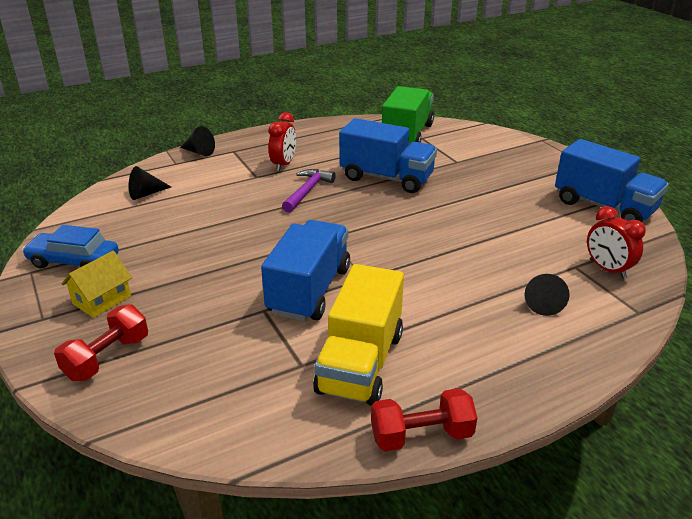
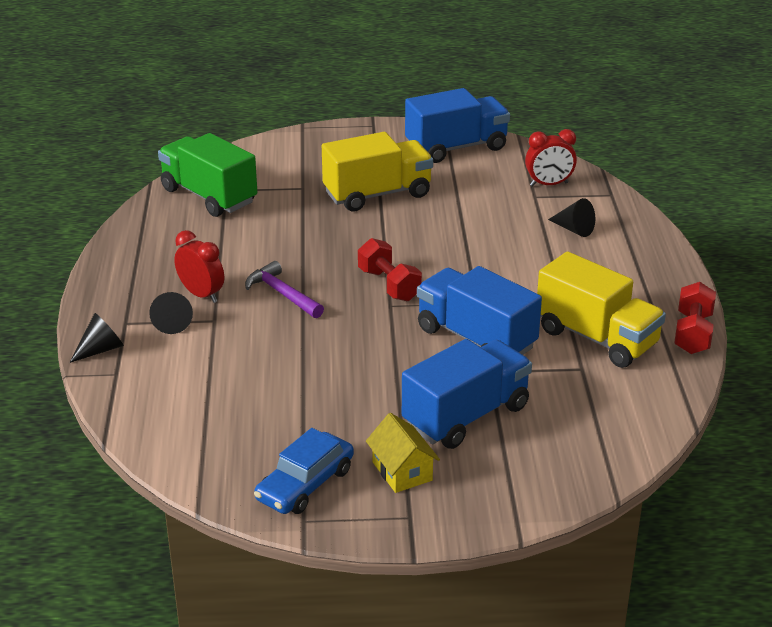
camera: 65 degrees left, 0 degrees up
red dumbbell [54,304,148,381] -> red dumbbell moved to [358,238,422,301]
black cone [129,166,171,200] -> black cone moved to [149,292,193,334]
blue truck [339,118,437,193] -> blue truck moved to [402,339,532,449]
none -> yellow truck [322,132,433,211]

